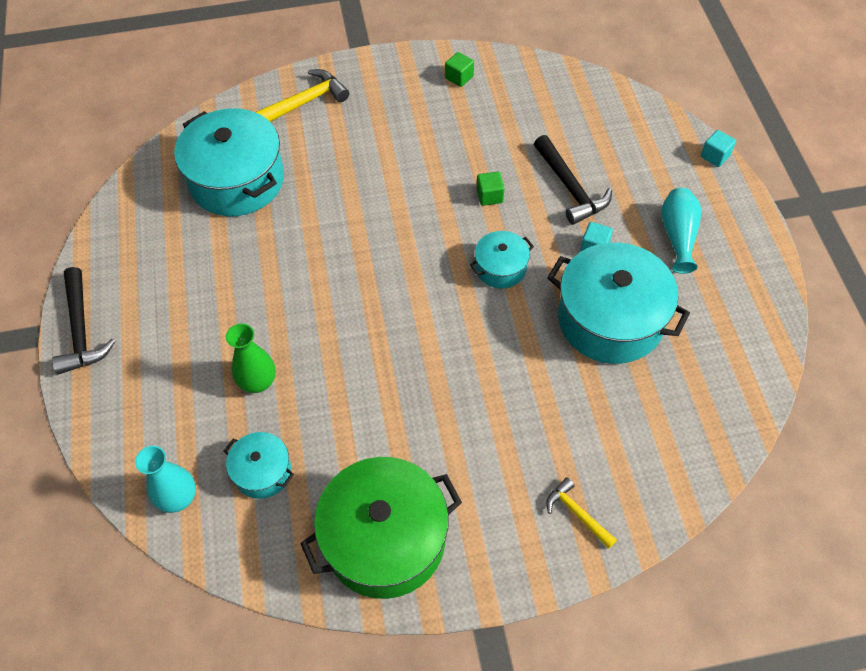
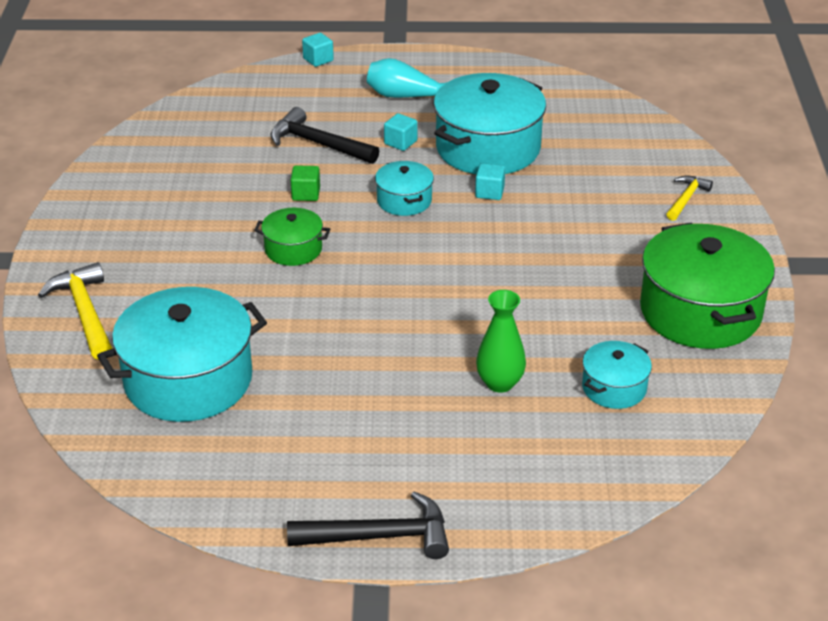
camera: 80 degrees left, 20 degrees down
turquoise vase [135,446,196,513] -> none
green cube [445,52,474,87] -> none
black hammer [534,135,612,225] -> black hammer turned 135 degrees counterclockwise [270,107,379,164]
yellow hammer [546,477,617,549] -> yellow hammer turned 150 degrees clockwise [667,176,713,221]
none -> green pot [254,208,330,266]
none -> turquoise cube [475,163,505,200]

